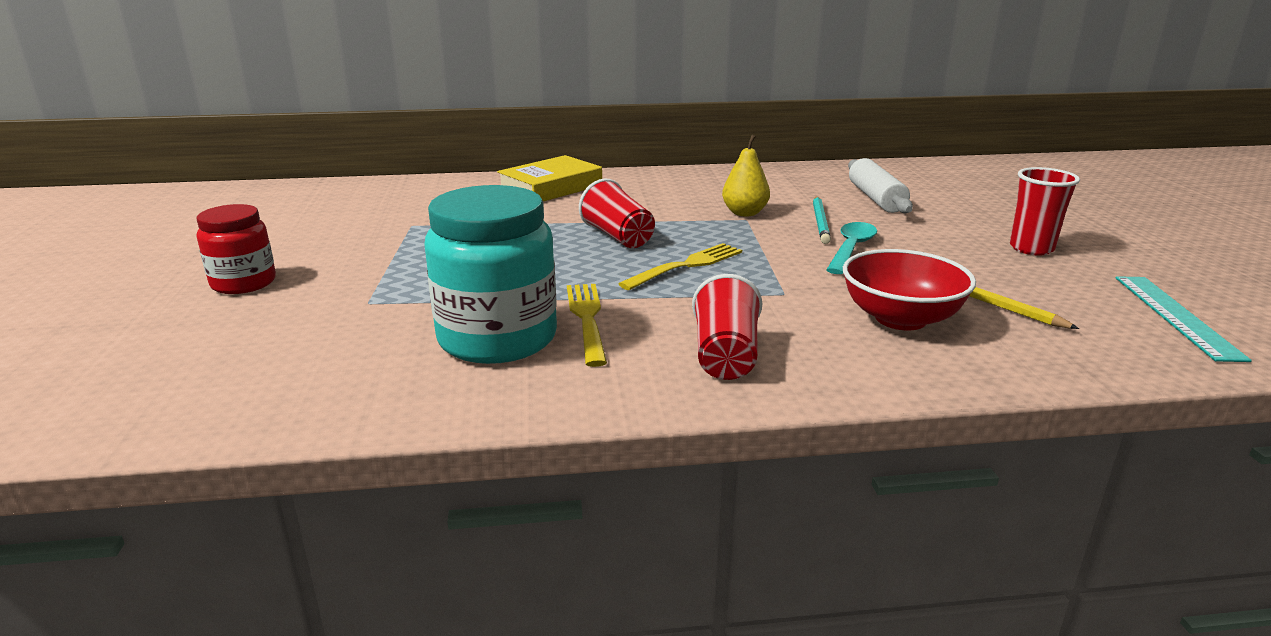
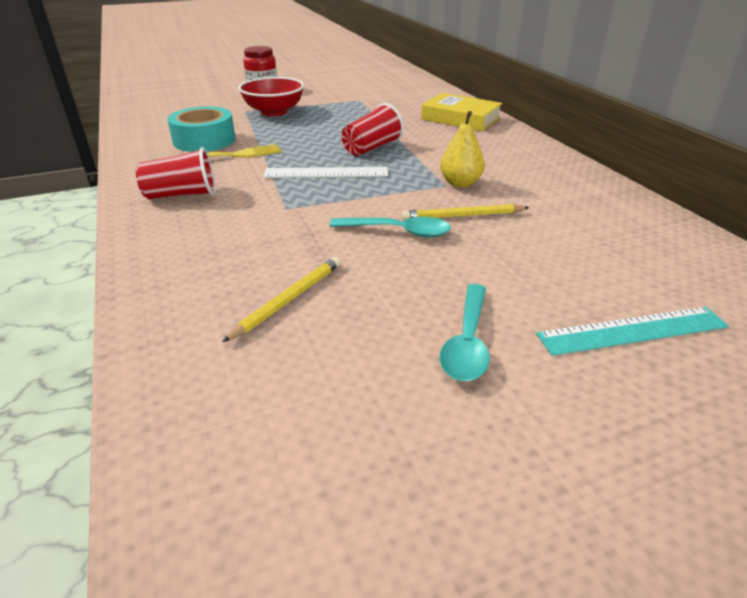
camera: 75 degrees right, 10 degrees up
turquoise jar [424,185,557,364] -> turquoise tape [167,107,236,152]
yellow fork [618,243,742,290] -> white ruler [264,167,388,178]
turquoise pencil [813,196,831,244] -> yellow pencil [402,204,530,220]
red bowl [843,249,976,330] -> red bowl moved to [238,77,304,116]
white rolling pin [848,158,913,214] -> none
red cup [1010,167,1080,256] -> turquoise spoon [440,284,490,381]
turquoise ruler [1116,276,1252,362] -> turquoise ruler moved to [536,307,729,356]

